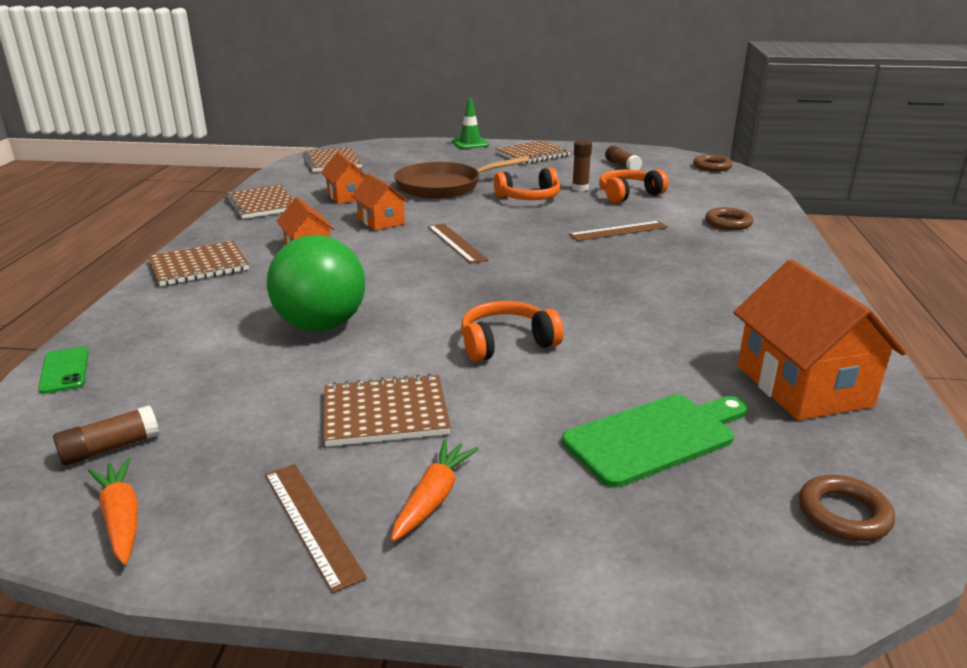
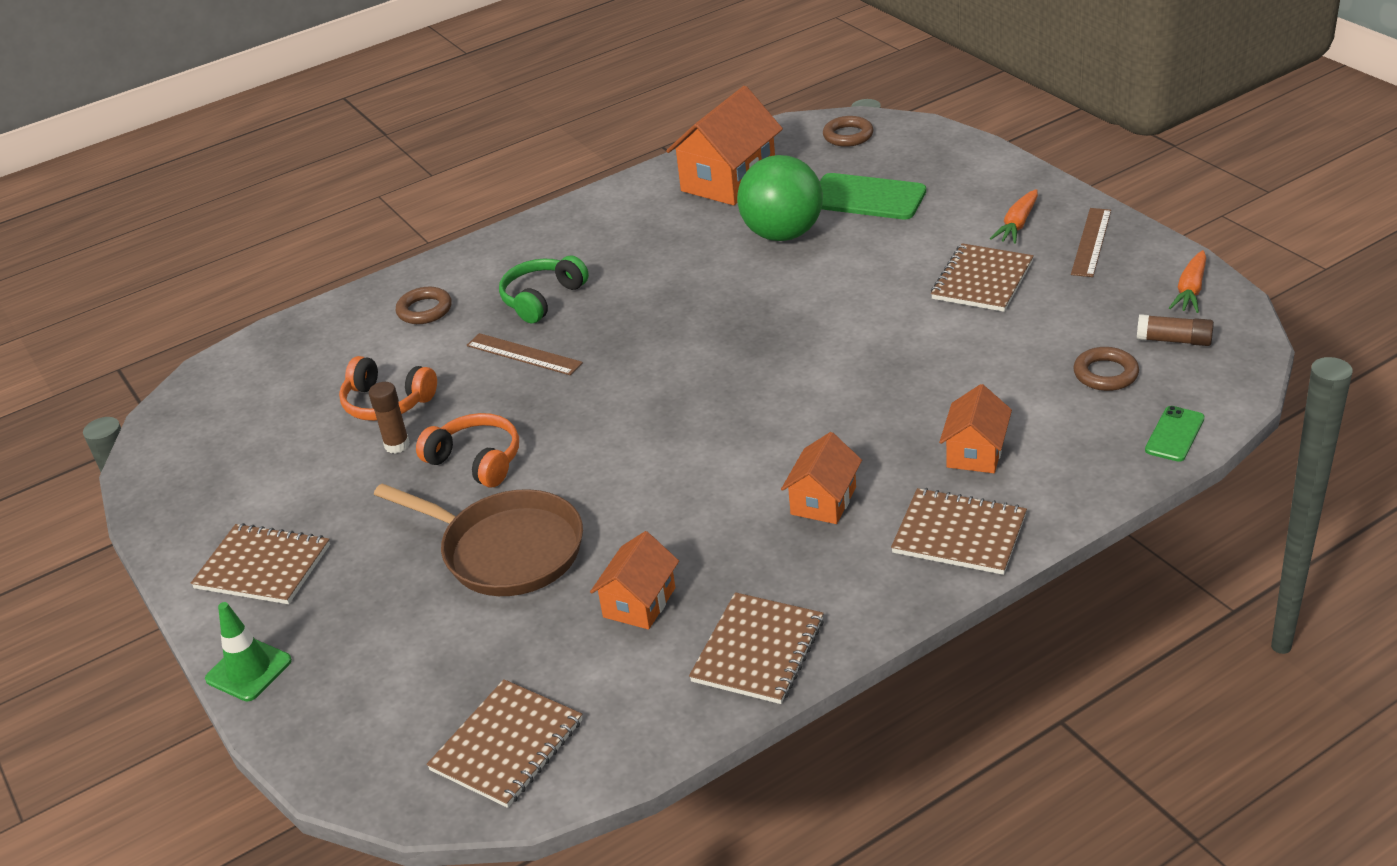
camera: 125 degrees left, 10 degrees up
green ball [267,235,365,331] -> green ball moved to [737,155,823,241]
brown notebook [324,373,451,446] -> brown notebook turned 75 degrees clockwise [931,243,1034,312]
orange house [351,174,409,230] -> orange house moved to [939,384,1012,473]
orange carrot [391,440,479,542] -> orange carrot turned 45 degrees counterclockwise [990,189,1038,244]
brown ruler [428,223,488,264] -> none
orange headphones [461,301,563,362] -> none
brown glue stick [605,146,642,170] -> none
brown ring [693,155,733,172] -> brown ring moved to [1073,347,1139,391]
none -> green headphones [499,255,589,323]

